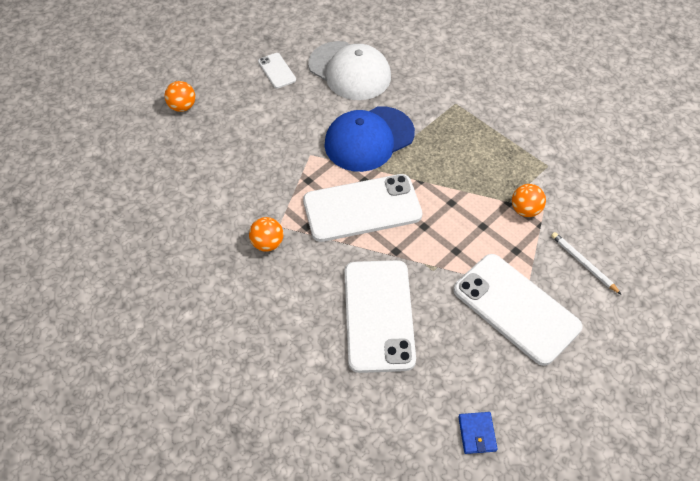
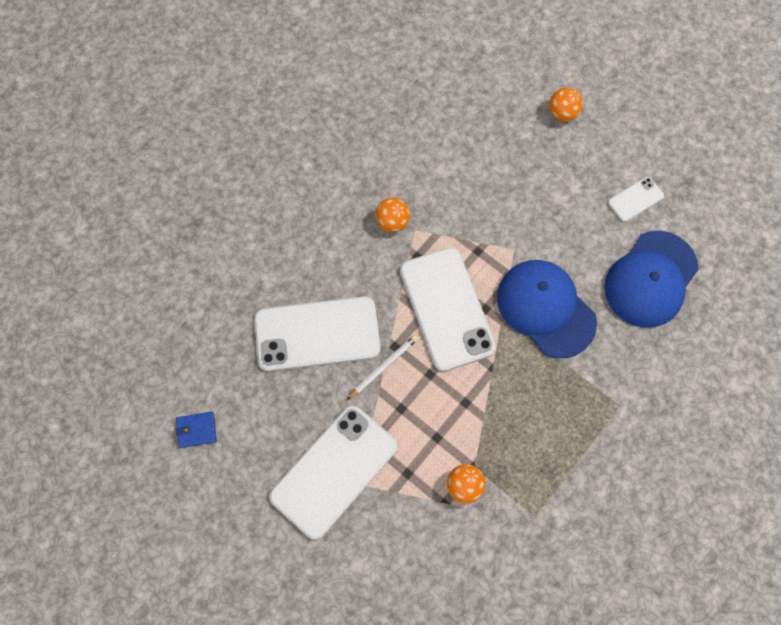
camera: 85 degrees right, 15 degrees up
white cap [308,41,391,100] -> blue cap [604,231,699,328]
white pencil [551,232,622,295] -> white pencil moved to [347,335,418,400]

